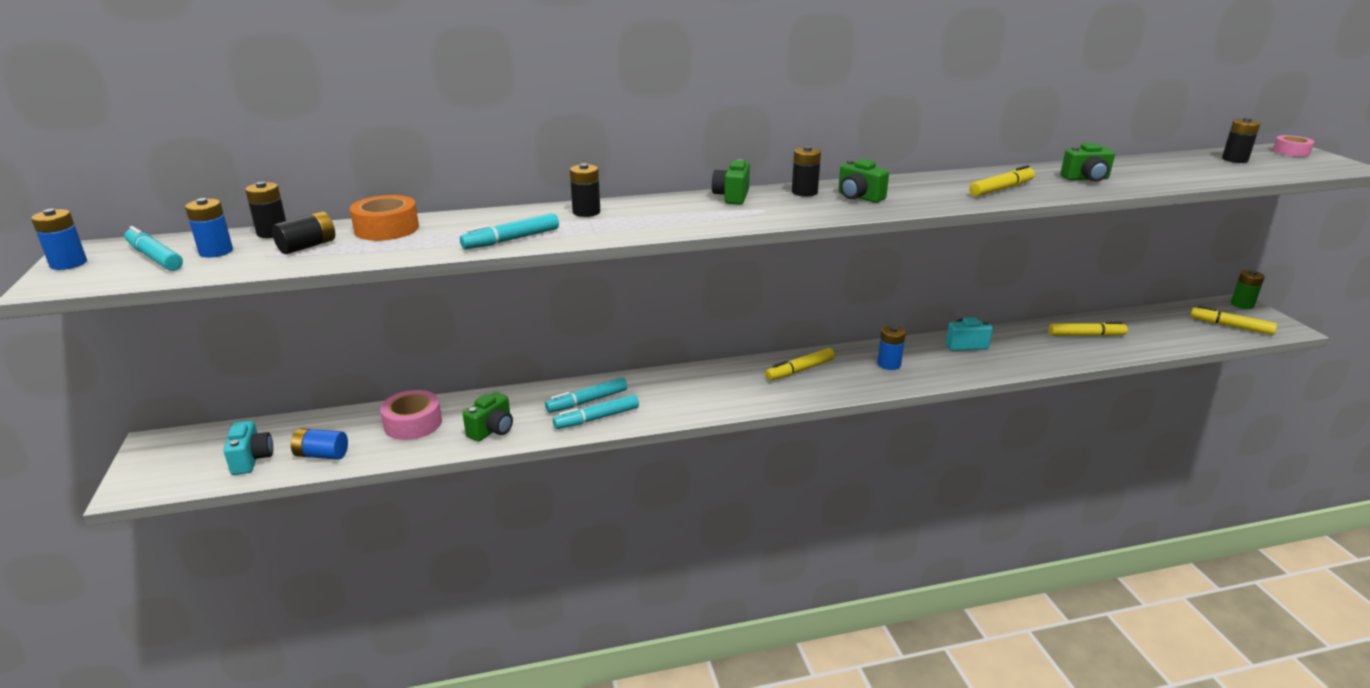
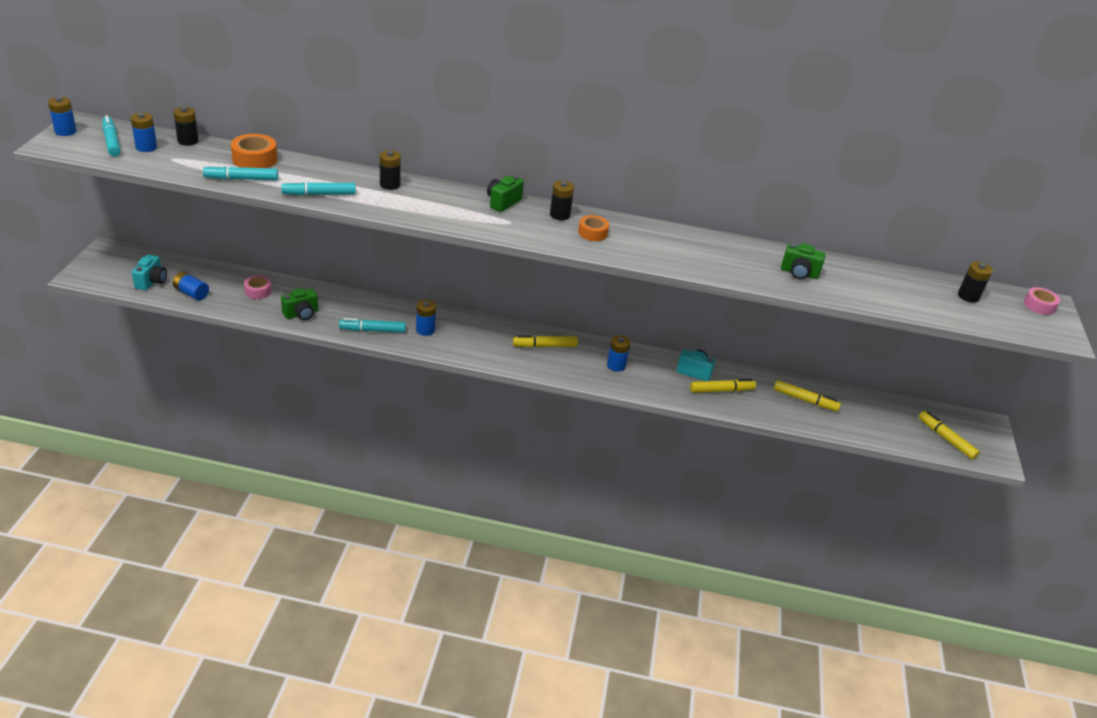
camera: 20 degrees right, 10 degrees up
black battery [272,211,335,254] -> none
pink tape [380,390,442,440] -> pink tape [244,275,272,299], size x0.66
turquoise marker [545,377,627,413] -> turquoise marker moved to [203,165,278,181]
green camera [838,159,889,203] -> orange tape [578,215,609,241]
yellow marker [969,165,1035,197] -> yellow marker moved to [690,379,756,393]
green battery [1231,270,1265,309] -> none
none -> blue battery [416,300,436,336]

